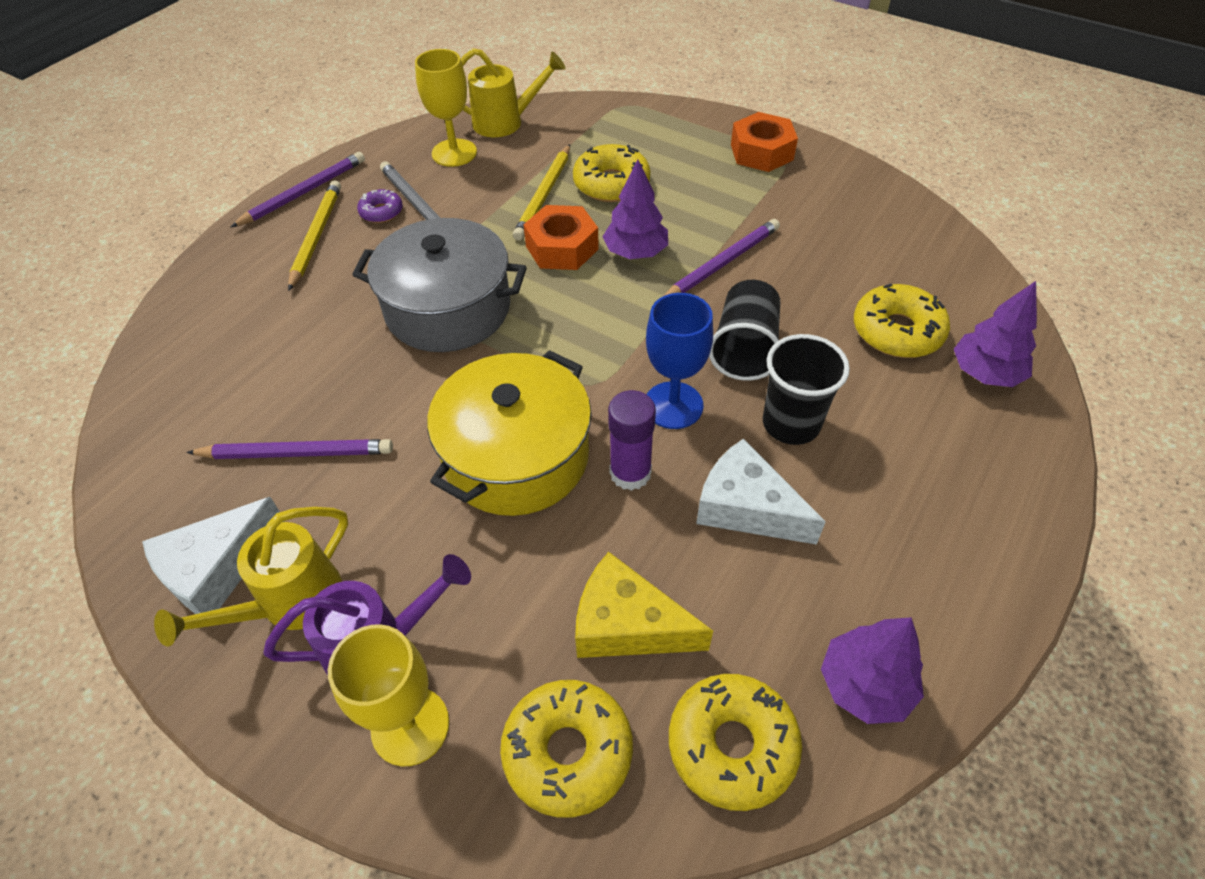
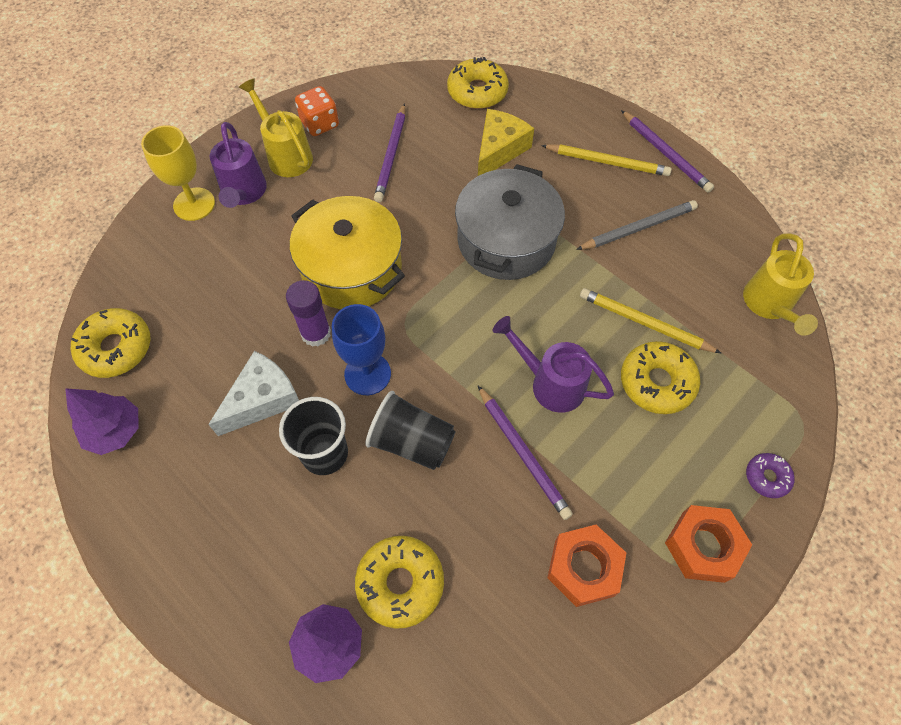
camera: 100 degrees right, 10 degrees up
white cheese [142,497,284,614] -> orange dice [295,86,339,136]
purple donut [357,189,403,223] -> purple donut moved to [746,453,794,498]
yellow goblet [415,49,477,167] -> none
yellow donut [500,680,633,818] -> yellow donut moved to [447,57,509,109]
orange nut [523,205,599,270] -> orange nut moved to [547,525,626,607]
yellow cheese [575,552,713,658] -> yellow cheese moved to [478,109,534,176]
purple tree [602,160,668,259] -> purple watering can [493,316,614,413]

